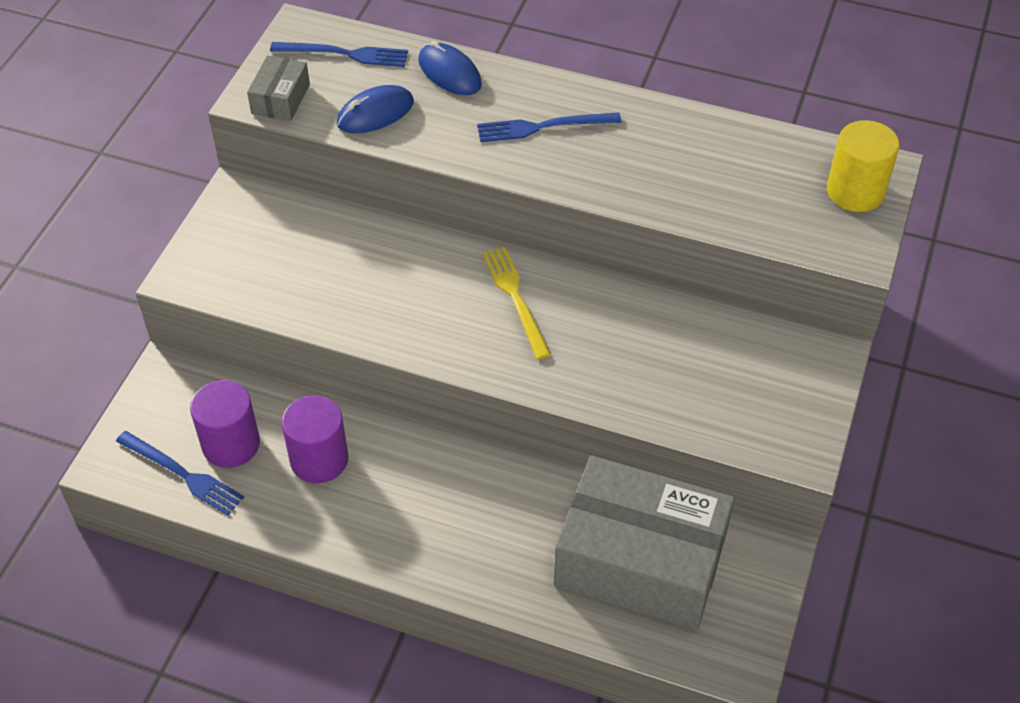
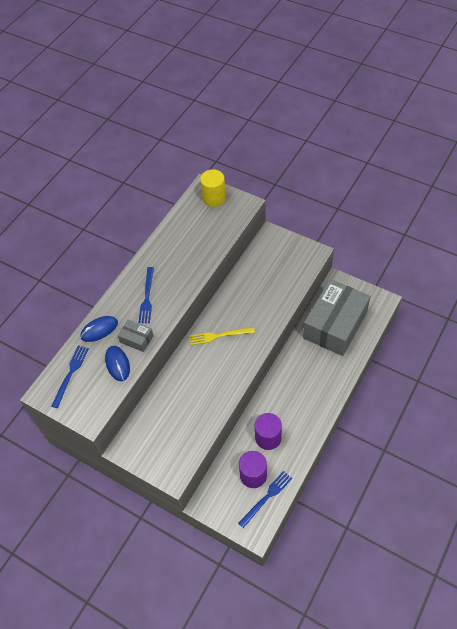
camera: 75 degrees left, 5 degrees up
grey box [247,55,310,121] -> grey box moved to [118,320,153,352]

